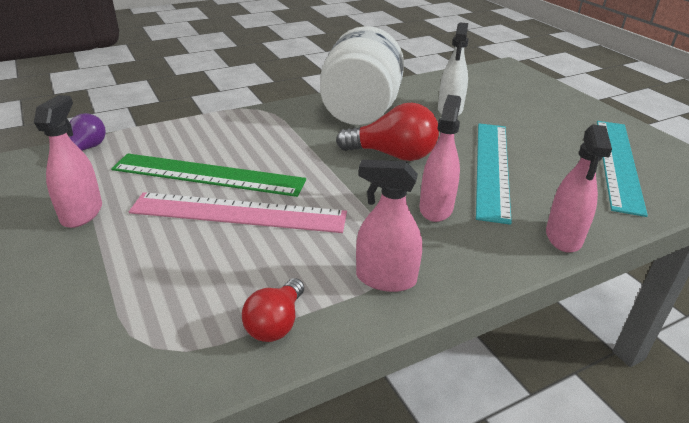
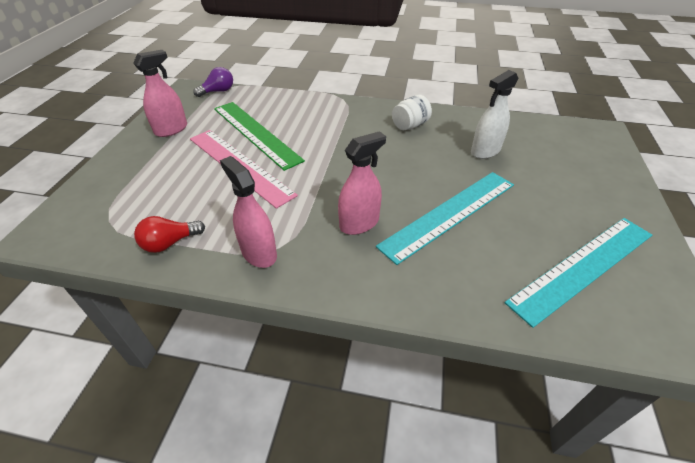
camera: 40 degrees right, 10 degrees up
white jar [320,26,404,125] -> white jar [392,94,432,130], size x0.44
red light bulb [336,103,439,161] -> none
pink spray bottle [546,125,612,253] -> none

